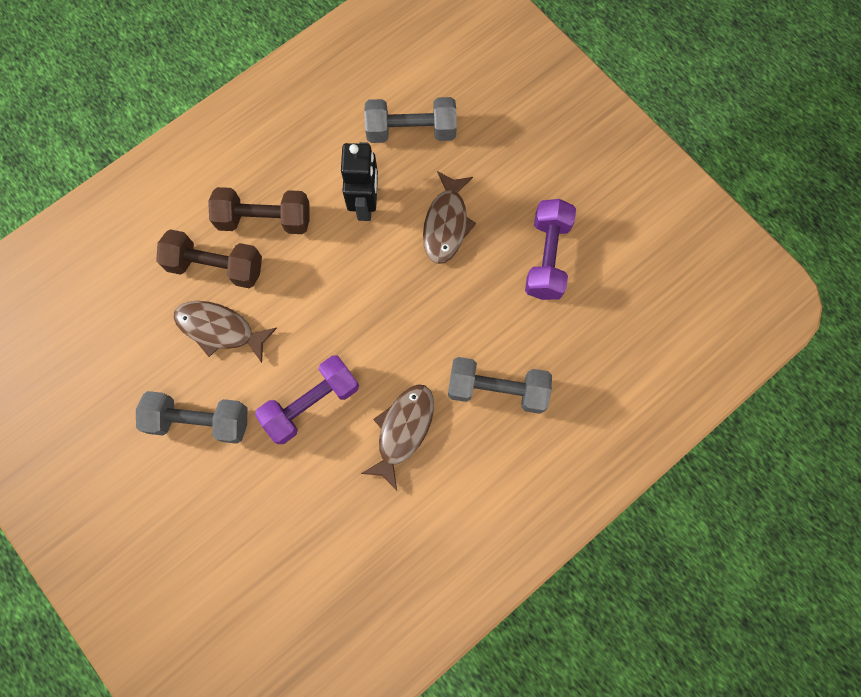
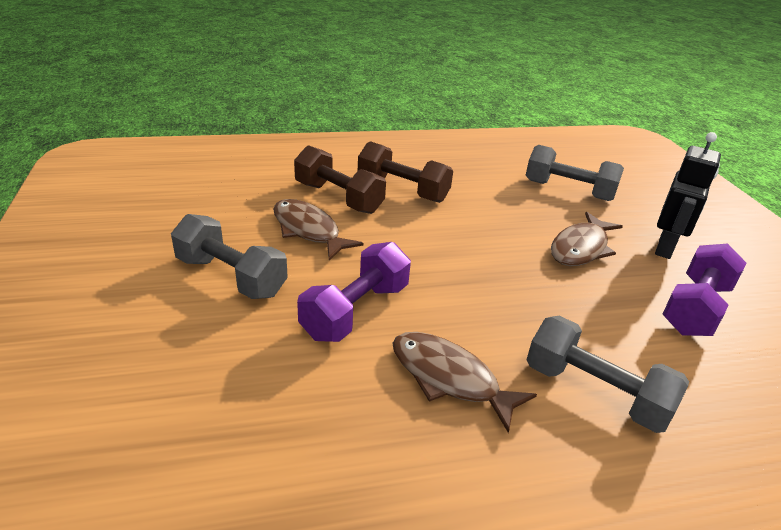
camera: 25 degrees right, 40 degrees down
purple dumbbell [255,355,359,444] -> purple dumbbell turned 45 degrees counterclockwise [297,242,411,342]
black robot [341,142,378,221] -> black robot moved to [655,132,721,259]
brown fish [361,384,434,491] -> brown fish turned 105 degrees counterclockwise [392,332,537,433]

